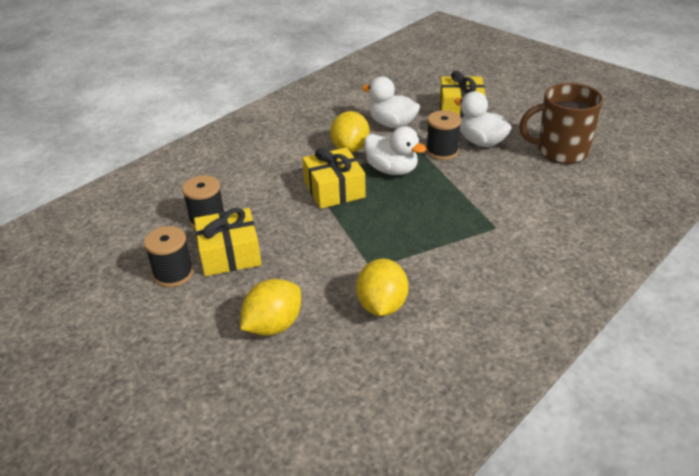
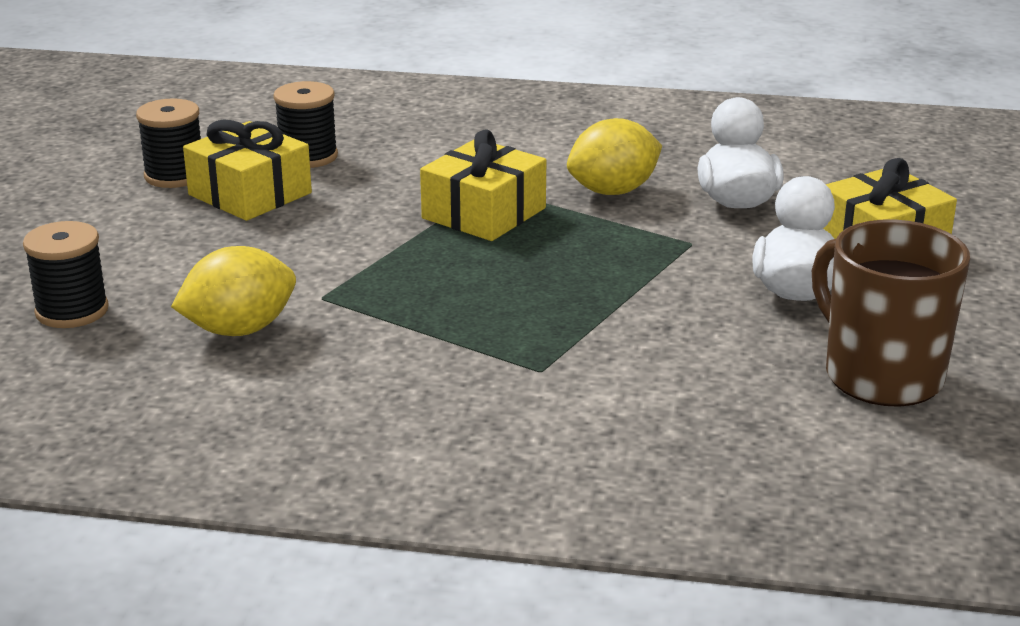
camera: 55 degrees right, 10 degrees down
yellow lemon [240,279,301,336] -> none
white duck [364,126,427,175] -> none
black spool [426,110,461,160] -> black spool moved to [23,221,109,328]

